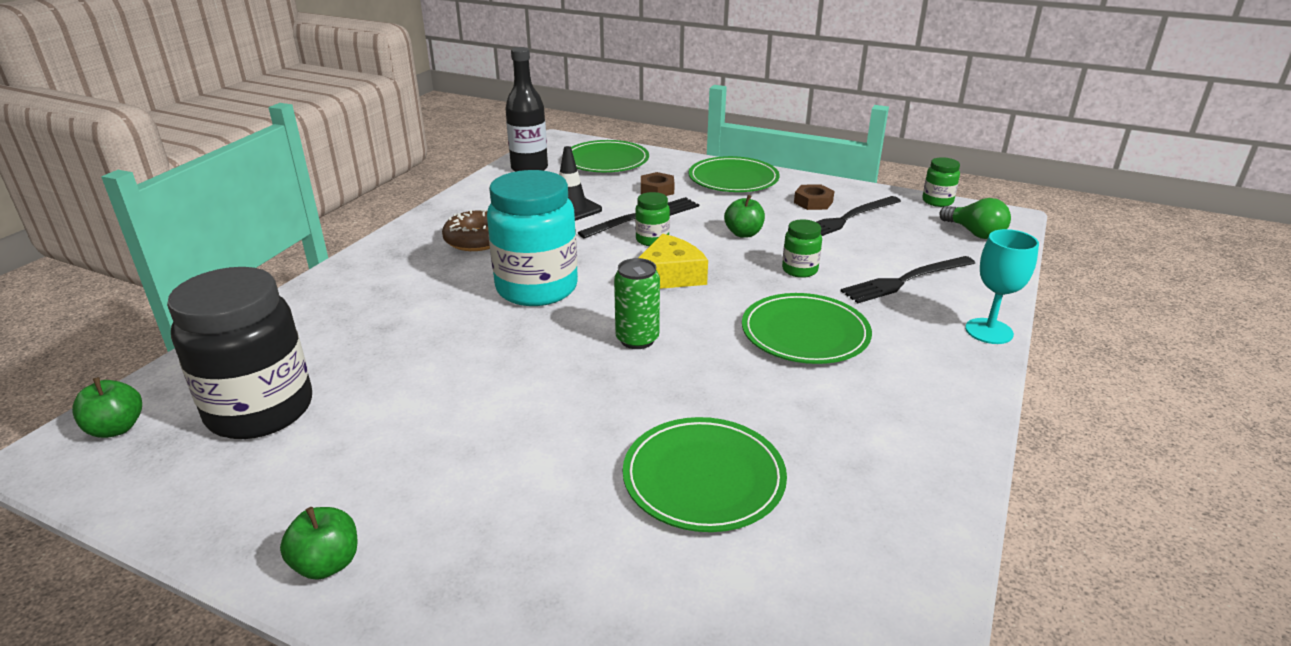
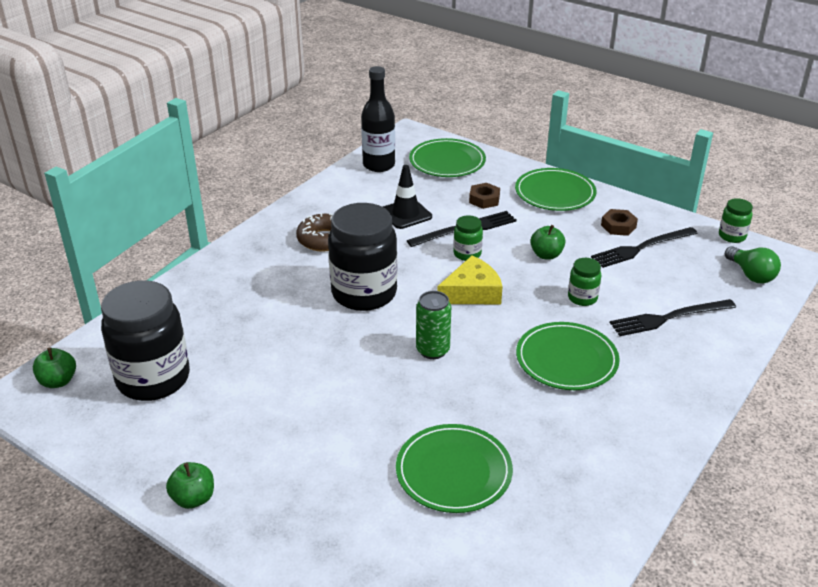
camera: 10 degrees right, 5 degrees up
turquoise jar [487,170,578,306] -> black jar [328,203,398,311]
turquoise goblet [965,229,1039,344] -> none

